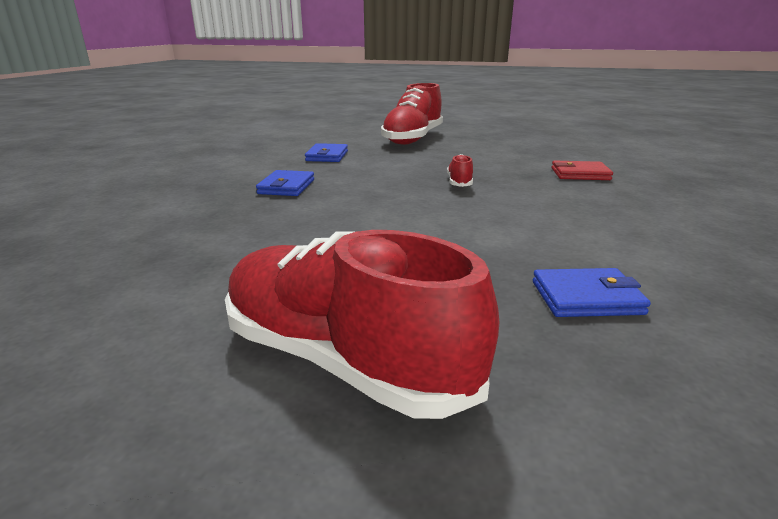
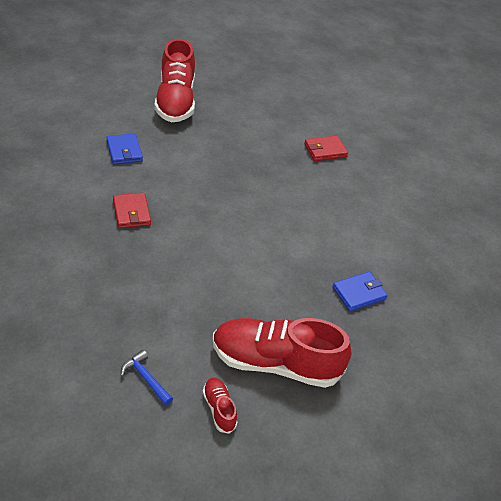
camera: 30 degrees left, 20 degrees up
blue wallet [256,170,314,196] -> red wallet [113,193,151,228]
red shoe [447,154,473,187] -> red shoe moved to [203,378,238,434]
none -> blue hammer [121,350,173,406]

